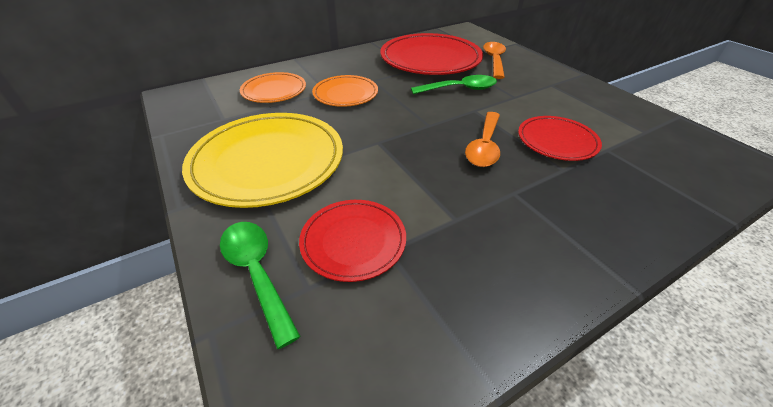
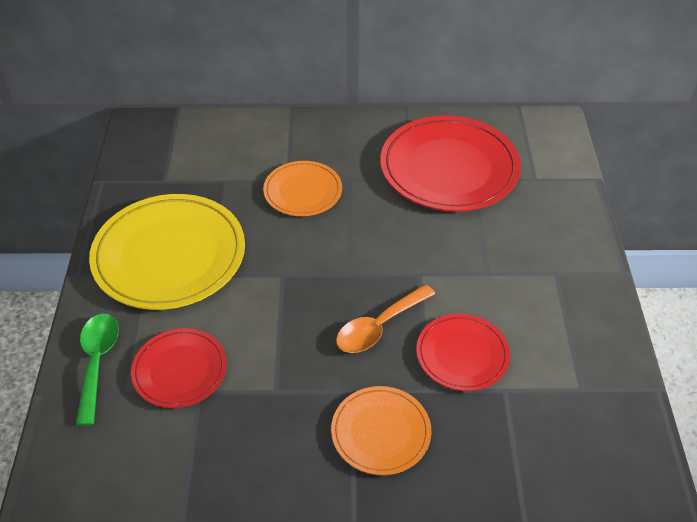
camera: 30 degrees right, 5 degrees up
orange plate [240,72,306,103] -> orange plate moved to [331,386,431,475]
green spoon [411,75,497,94] -> none
orange spoon [483,42,506,79] -> none

